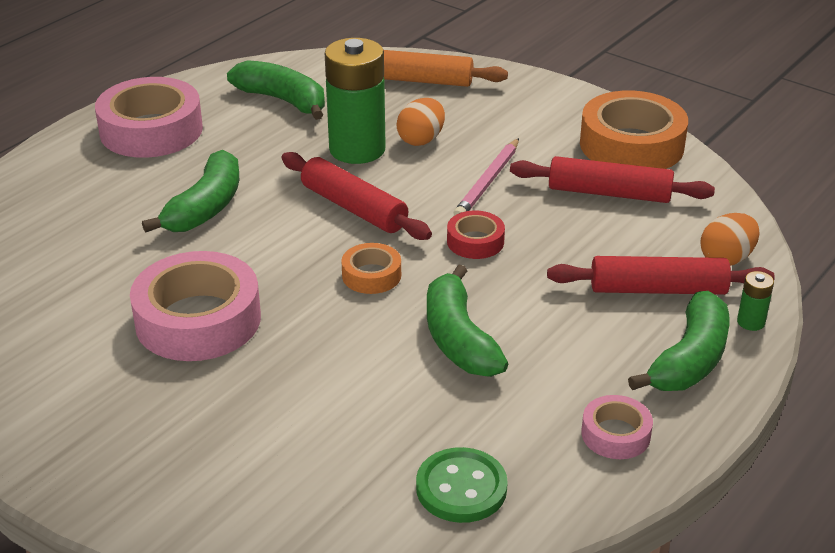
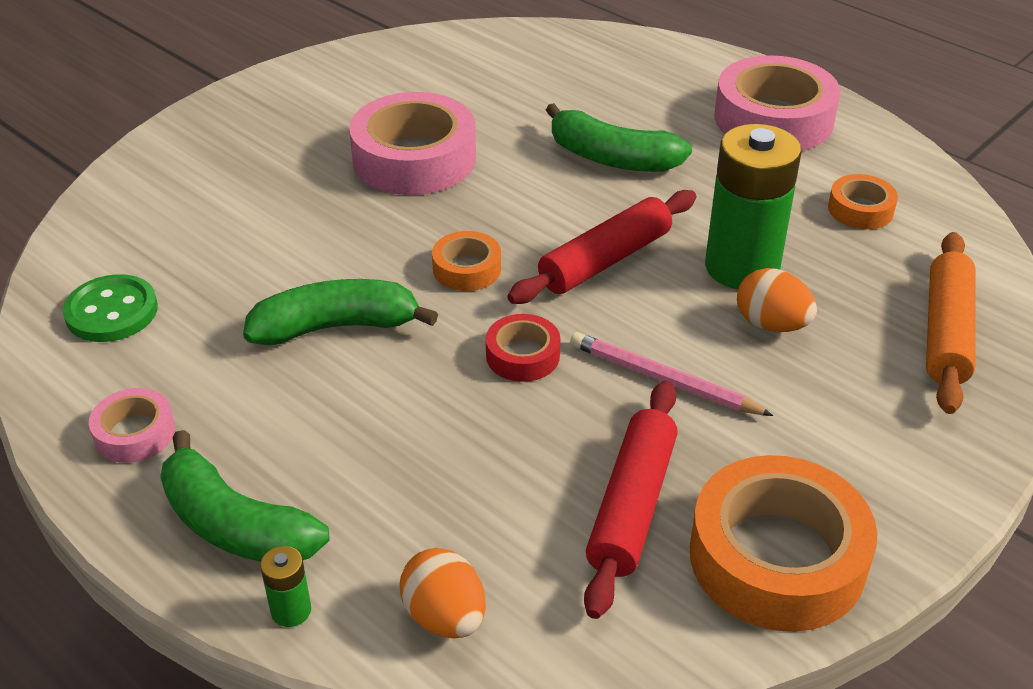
camera: 95 degrees right, 5 degrees up
green banana [227,60,325,120] -> orange tape [828,174,898,229]
red rolling pin [547,256,775,295] -> none

